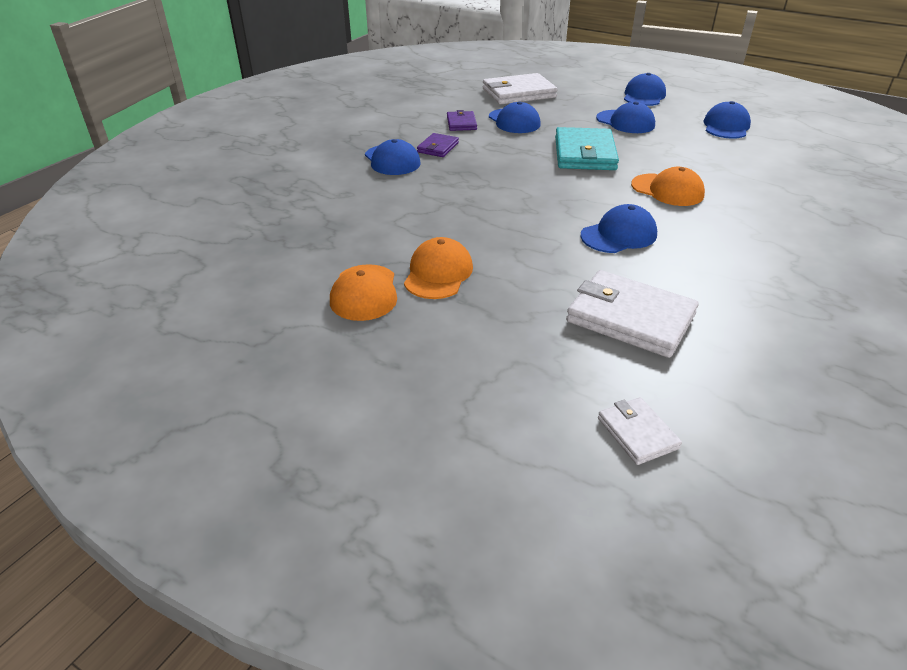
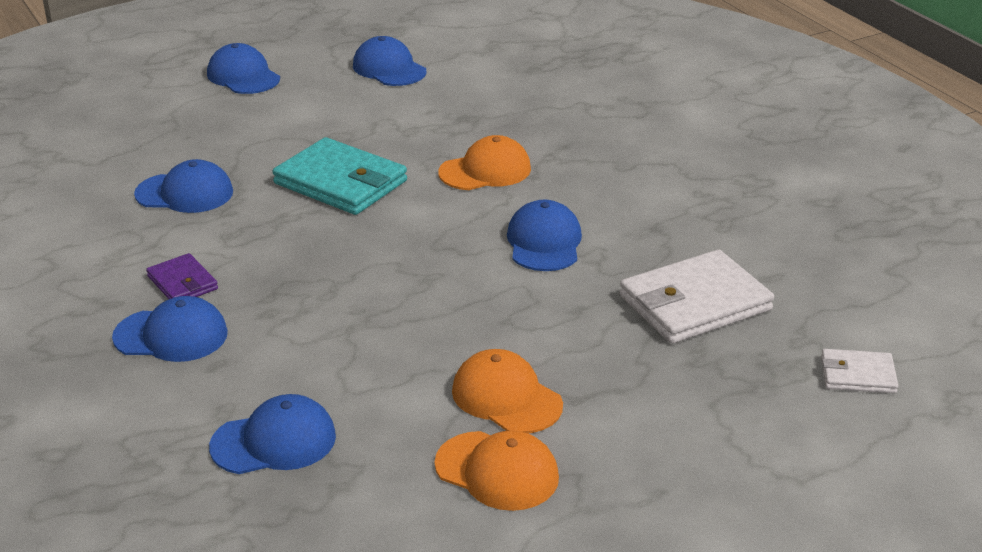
camera: 60 degrees left, 5 degrees down
purple wallet [447,110,477,131] -> none
white wallet [483,73,558,104] -> none
blue cap [596,102,655,133] -> blue cap moved to [209,394,336,474]

